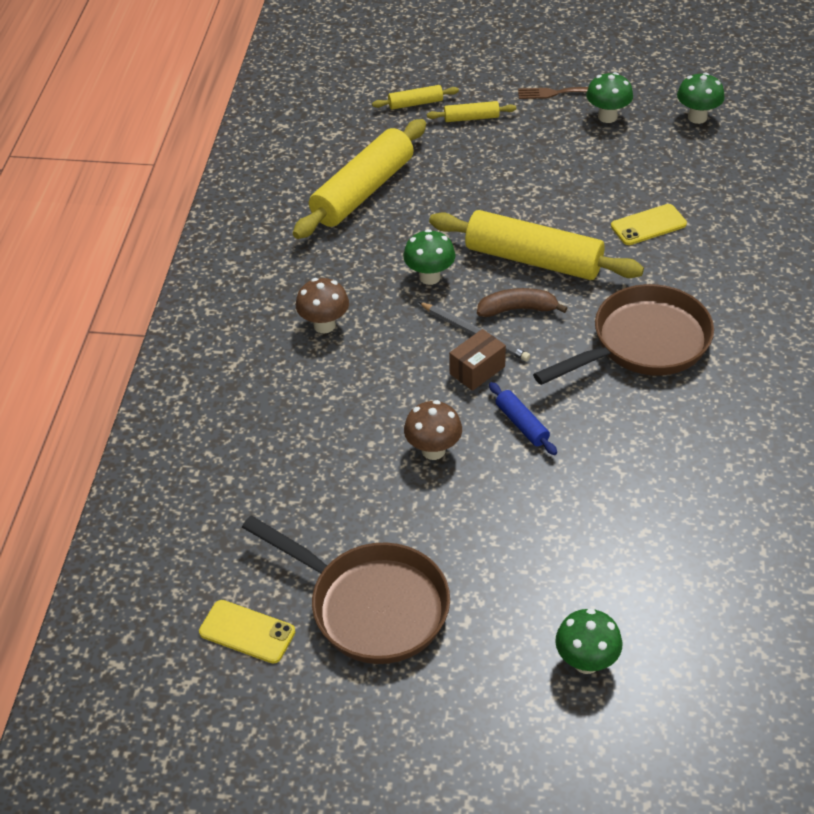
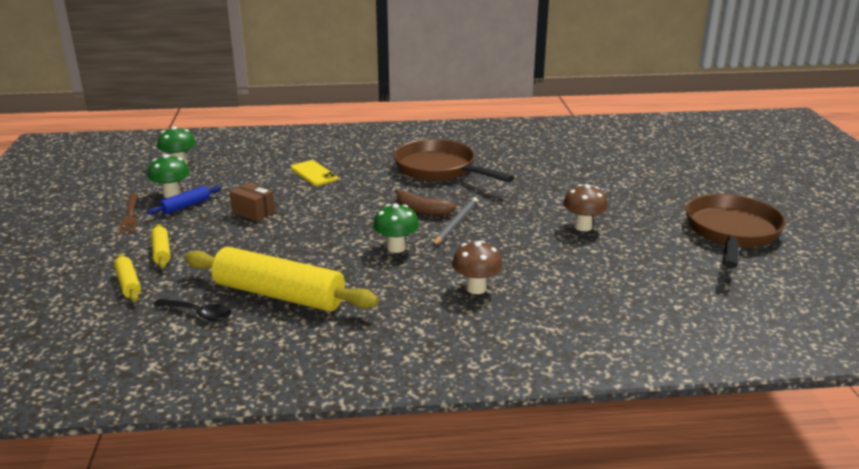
camera: 105 degrees left, 20 degrees down
yellow phone [199,600,295,664] -> none
yellow rolling pin [429,210,644,280] -> none
brown box [449,329,506,391] -> brown box moved to [229,183,275,222]
brown banana [477,288,567,317] -> brown banana turned 45 degrees counterclockwise [395,189,456,216]
blue rolling pin [489,382,557,455] -> blue rolling pin moved to [147,186,221,215]
green mushroom [555,609,622,674] -> none
none -> black spoon [154,299,231,321]

